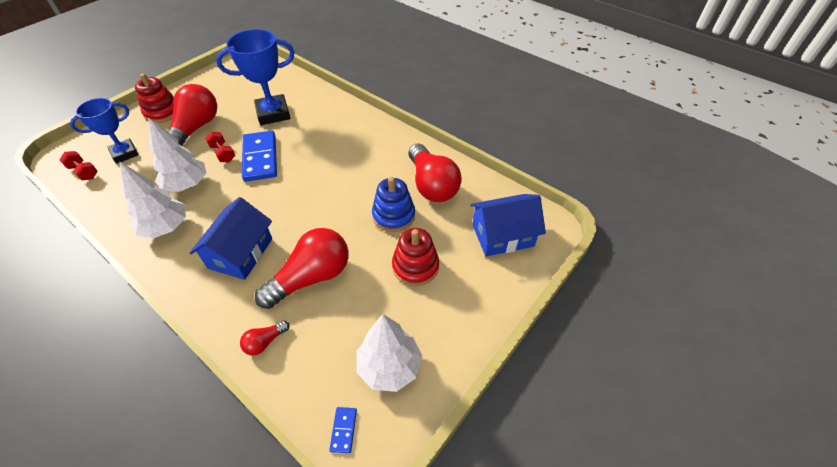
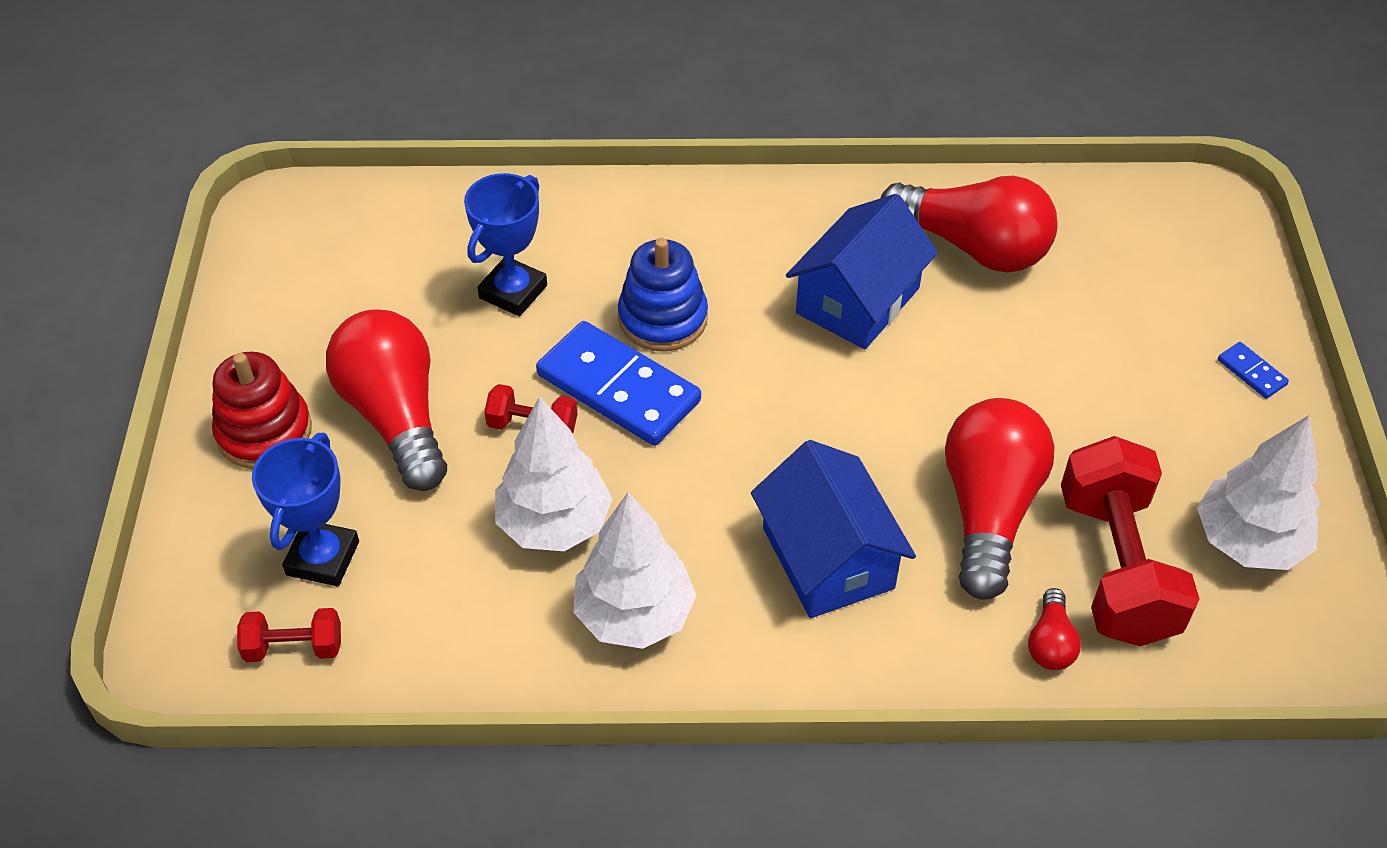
camera: 40 degrees left, 0 degrees up
blue trophy [216,29,295,125] -> blue trophy [464,173,547,316], size x0.66
blue domino [329,407,357,453] -> blue domino moved to [1218,342,1289,399]
blue stacking toy [372,177,415,232] -> blue stacking toy moved to [618,238,708,352]
red stacking toy [392,228,439,286] -> none
blue house [470,194,546,256] -> blue house moved to [786,194,938,349]
none -> red dumbbell [1061,436,1200,646]

